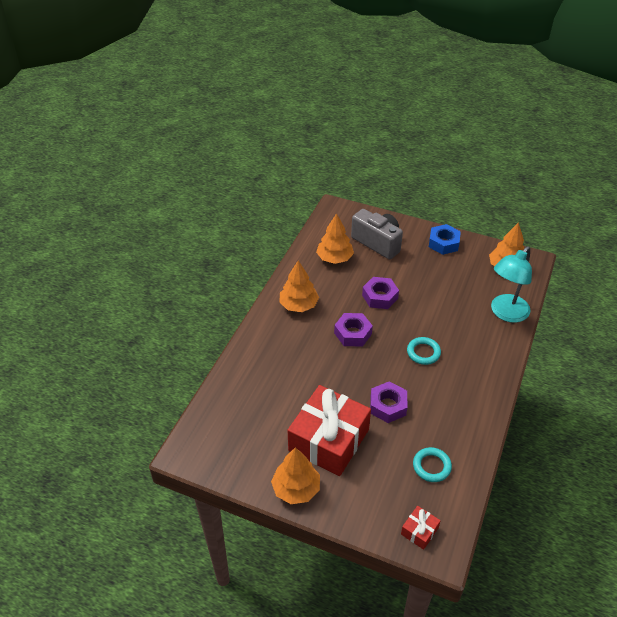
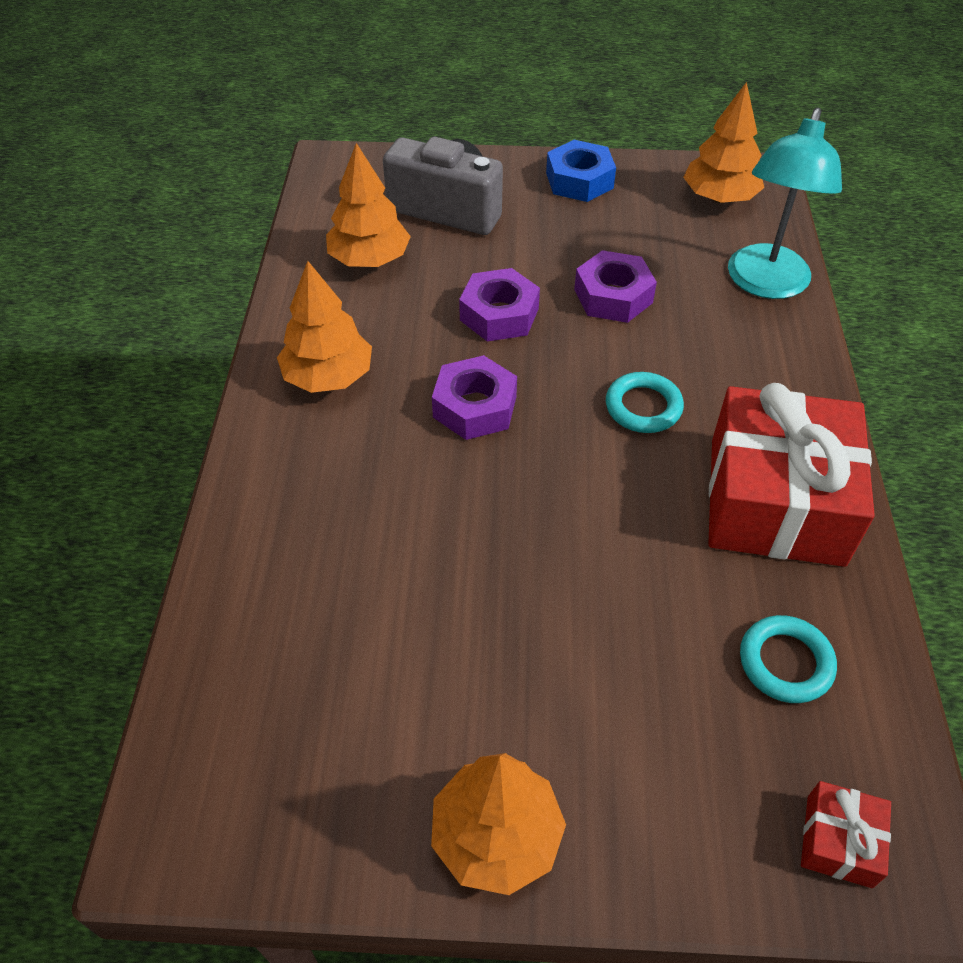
camera: 20 degrees left, 5 degrees up
red gift [288,385,371,476] -> red gift moved to [708,383,875,567]
purple nut [370,381,408,423] -> purple nut moved to [574,250,657,323]

